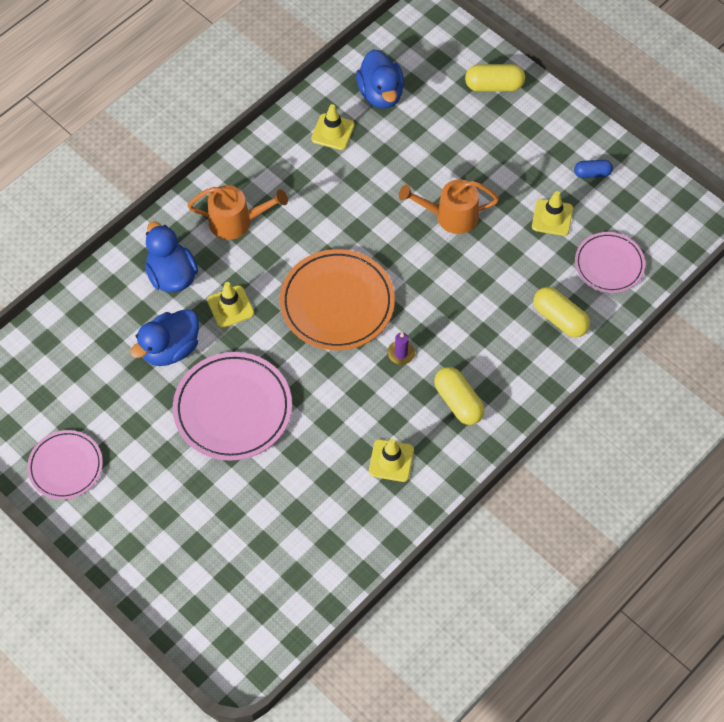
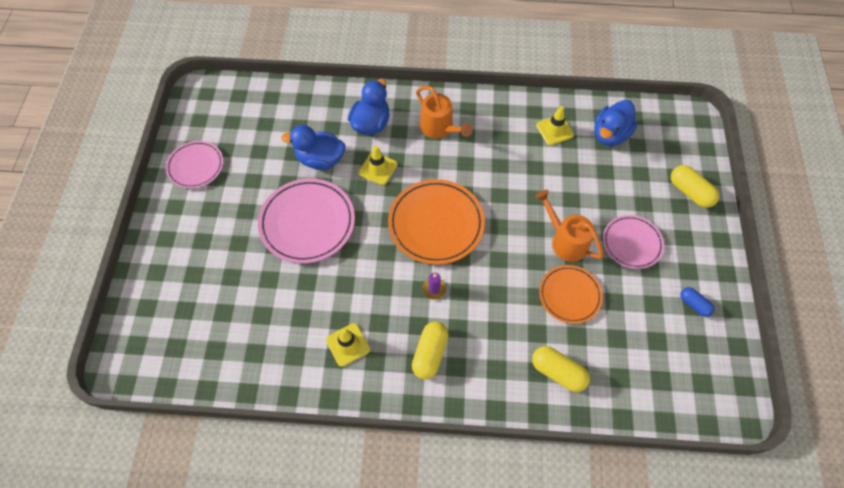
camera: 50 degrees right, 0 degrees up
yellow traffic cone [532,191,573,236] -> none
yellow capsule [533,287,590,337] -> yellow capsule turned 60 degrees counterclockwise [532,346,590,392]
pink plate [575,232,645,293] -> pink plate moved to [603,215,664,269]
none -> orange plate [539,265,603,324]

